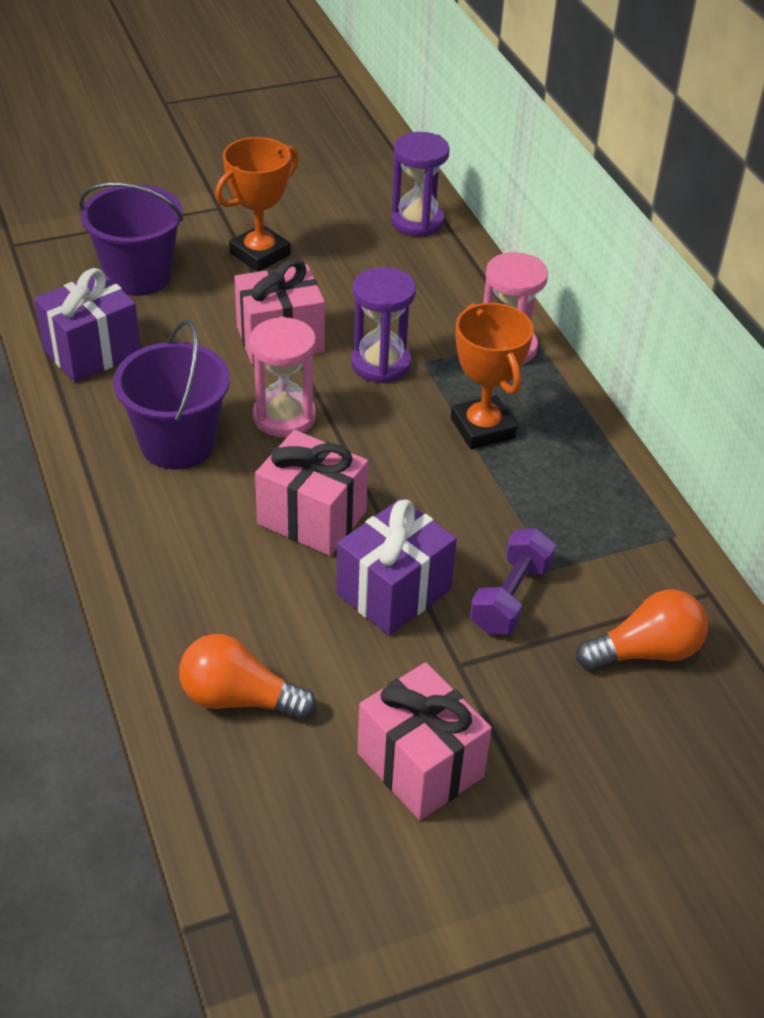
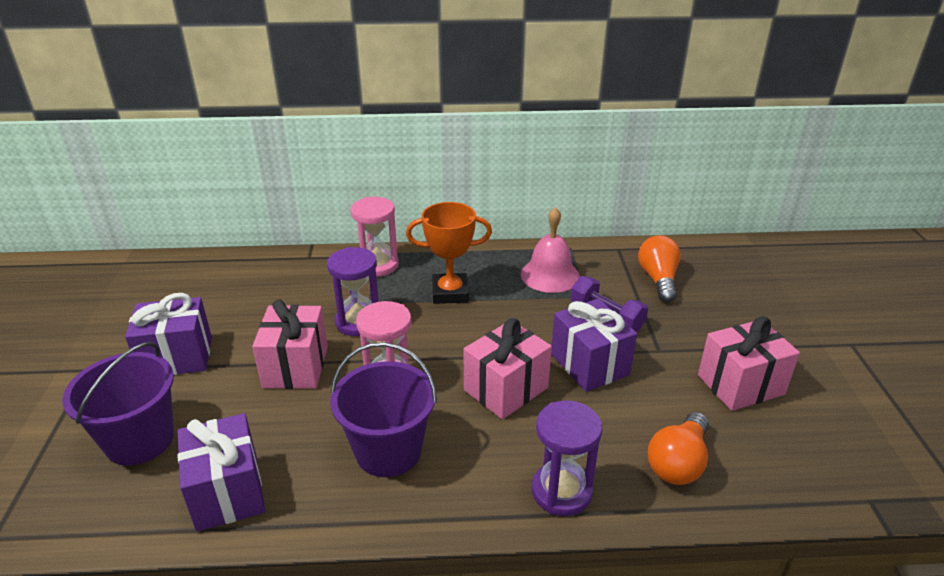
camera: 70 degrees left, 10 degrees down
orange trophy [215,137,299,272] -> purple gift [125,293,212,375]
purple hourglass [391,132,450,237] -> purple hourglass moved to [532,400,602,516]
none -> pink bell [521,207,580,293]

